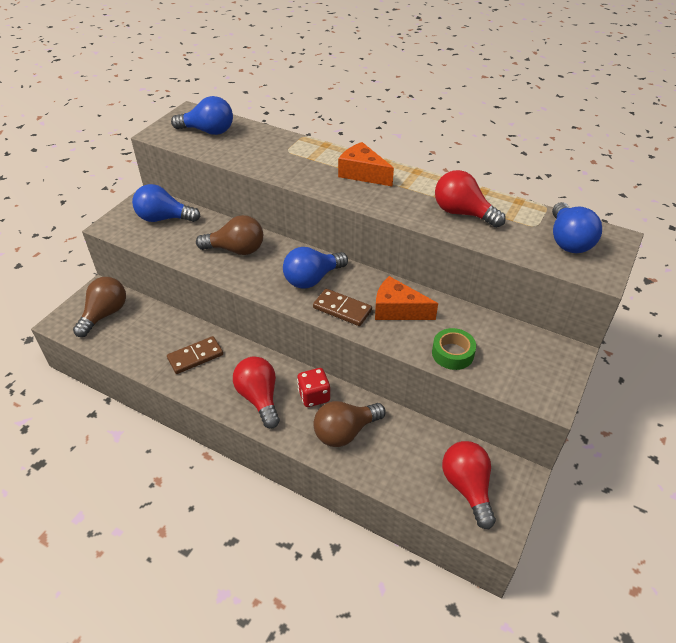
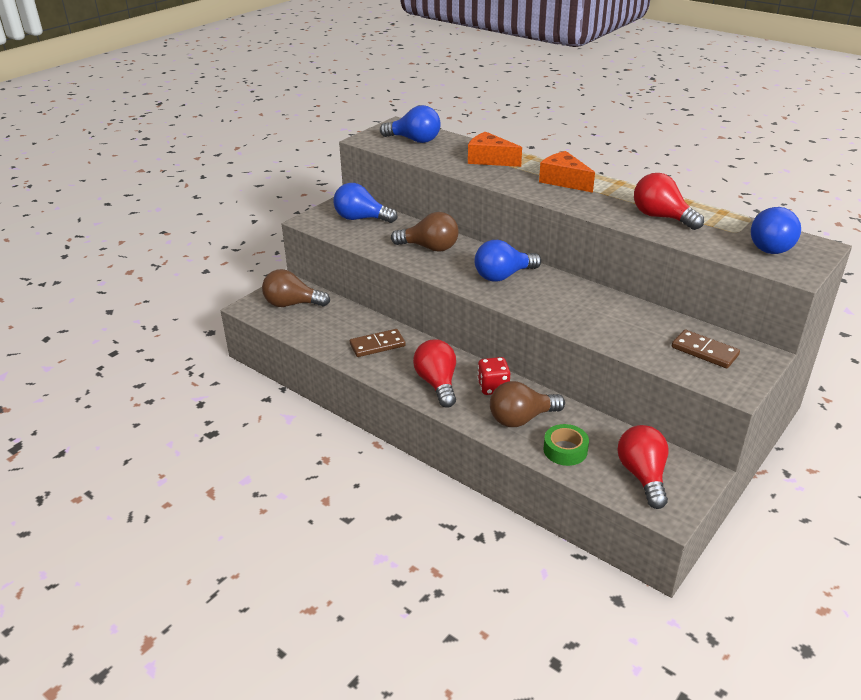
camera: 10 degrees right, 10 degrees down
brown light bulb [73,277,126,337] -> brown light bulb turned 120 degrees counterclockwise [262,269,330,307]
brown domino [313,289,372,326] -> brown domino moved to [672,329,740,368]
orange cheese [375,276,438,320] -> orange cheese moved to [468,131,522,167]
green tape [432,328,476,370] -> green tape moved to [543,424,589,466]

